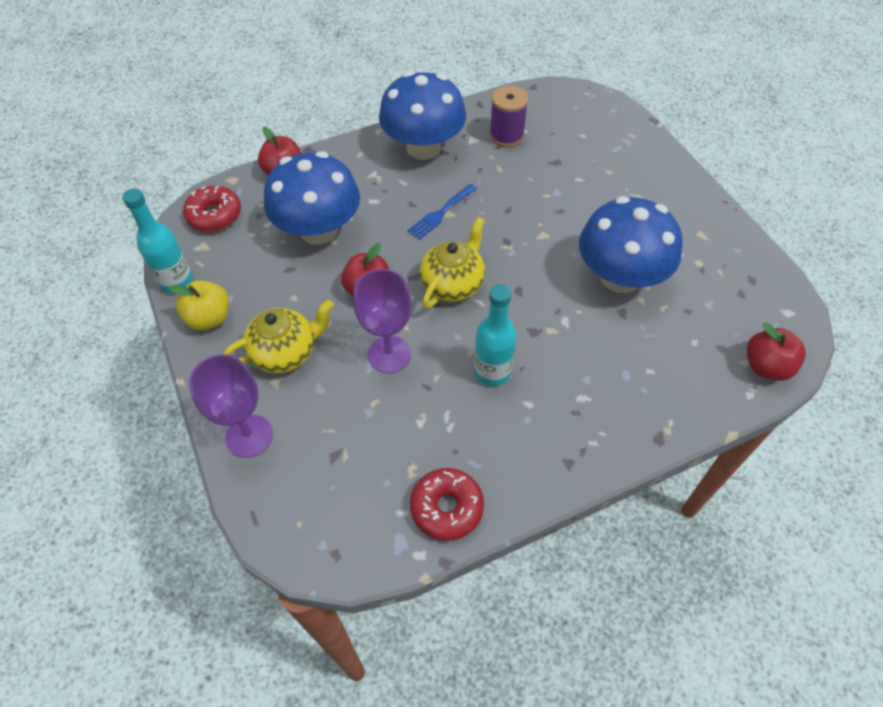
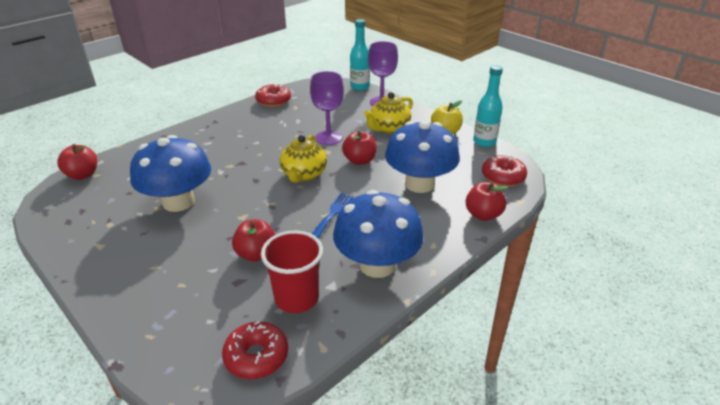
camera: 160 degrees right, 20 degrees down
turquoise bottle [474,284,517,386] -> turquoise bottle moved to [350,19,370,91]
purple spool [489,86,528,147] -> red cup [261,231,323,313]
none -> red donut [222,321,288,379]
none -> red apple [232,219,275,262]

